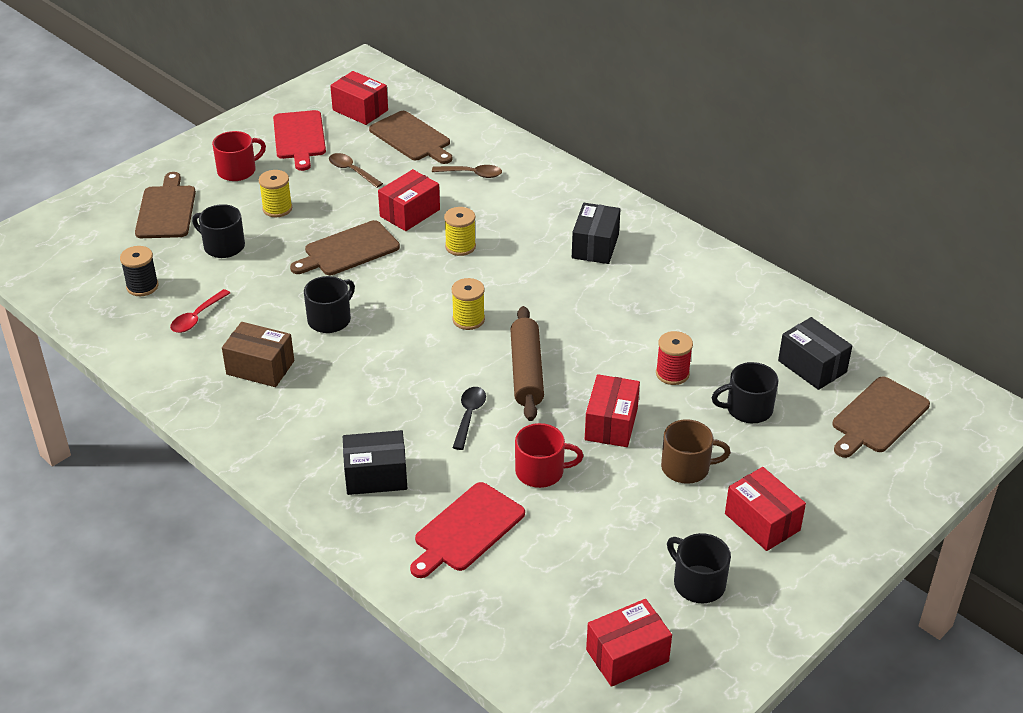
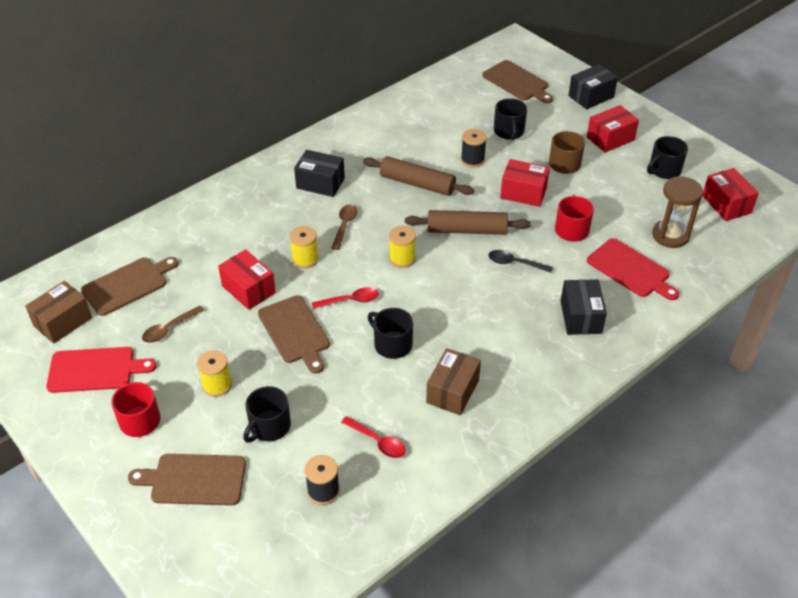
camera: 85 degrees left, 5 degrees up
red box [330,71,388,125] -> brown box [25,281,92,344]
brown spoon [432,165,502,178] -> brown spoon moved to [331,205,358,250]
red spool [656,331,693,385] -> black spool [461,129,487,168]
black box [778,317,852,390] -> black box moved to [568,64,618,109]
none -> red spoon [312,287,379,309]
none -> brown rolling pin [363,156,474,196]
none -> brown hourglass [652,176,703,248]

